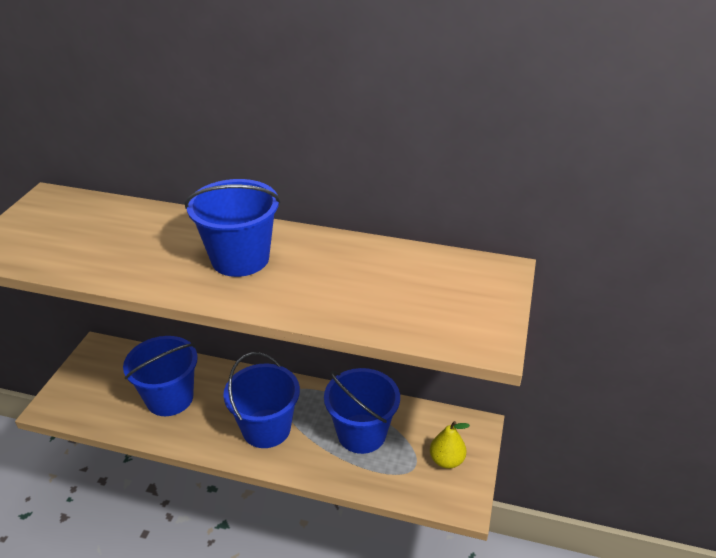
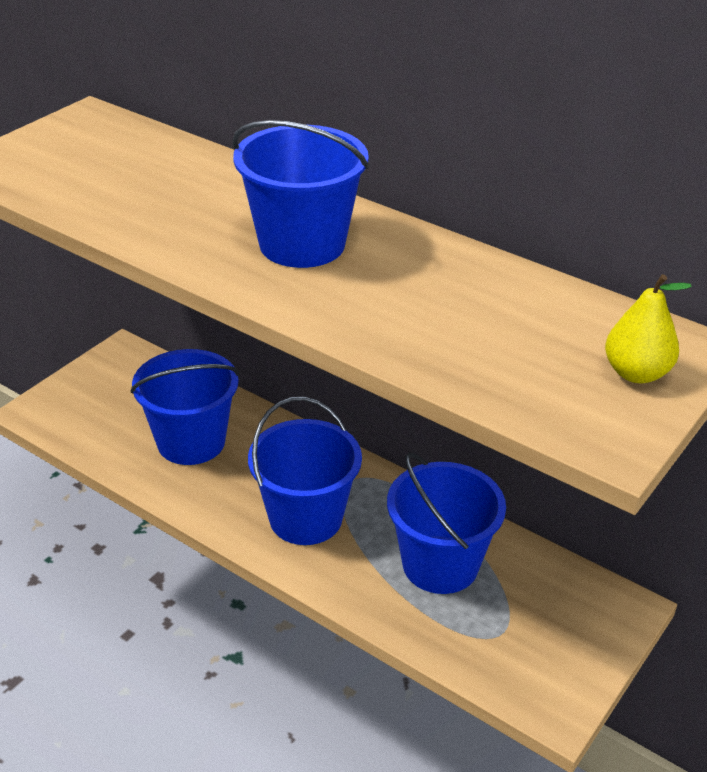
camera: 20 degrees right, 0 degrees up
yellow pear [430,421,470,469] -> yellow pear moved to [605,274,692,383]

